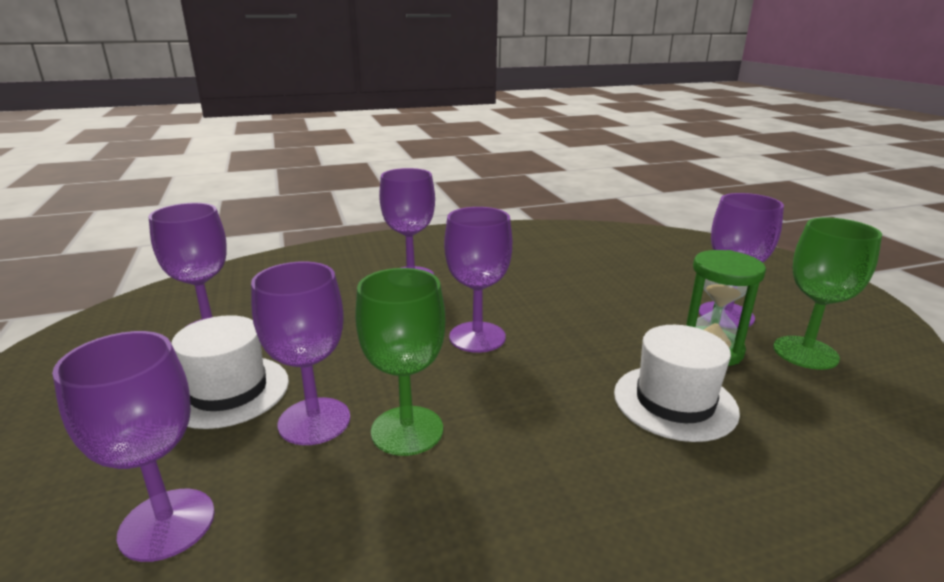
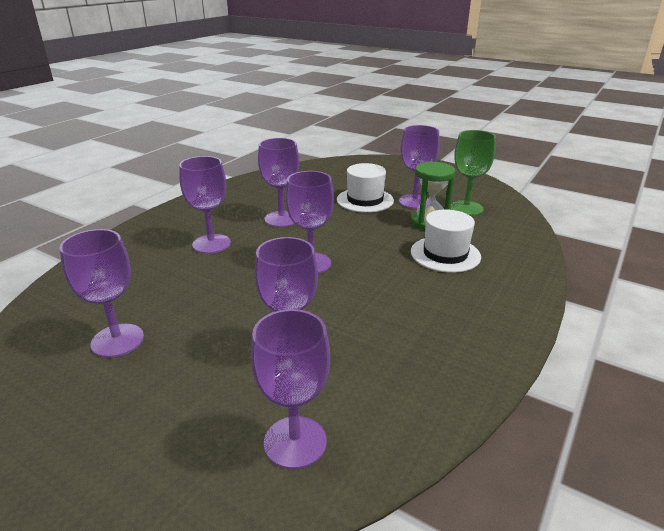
camera: 40 degrees left, 5 degrees up
white hat [171,315,289,429] -> white hat moved to [337,163,394,213]
green goblet [355,268,445,456] -> none
none -> purple goblet [258,138,299,227]

